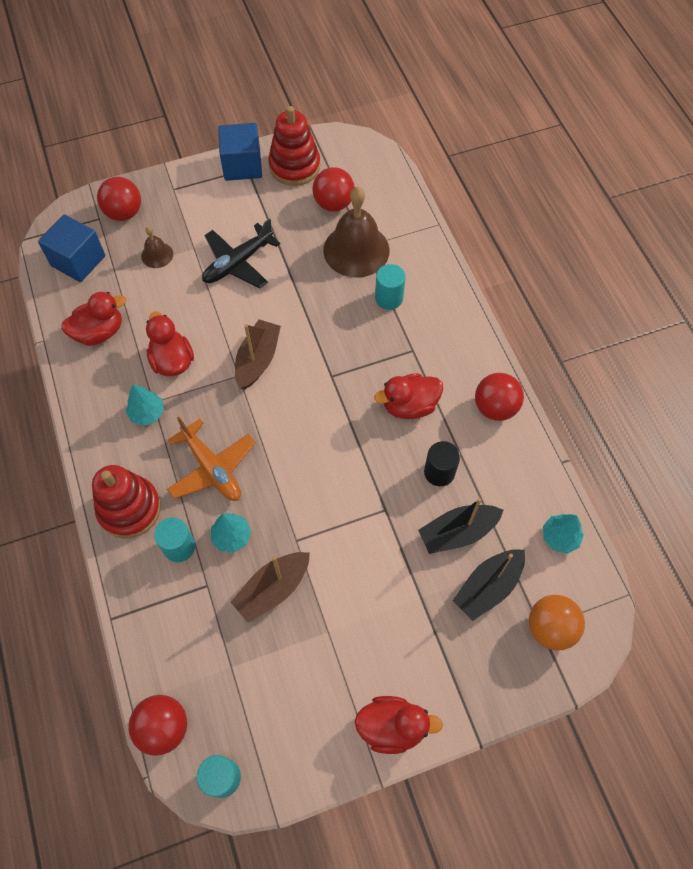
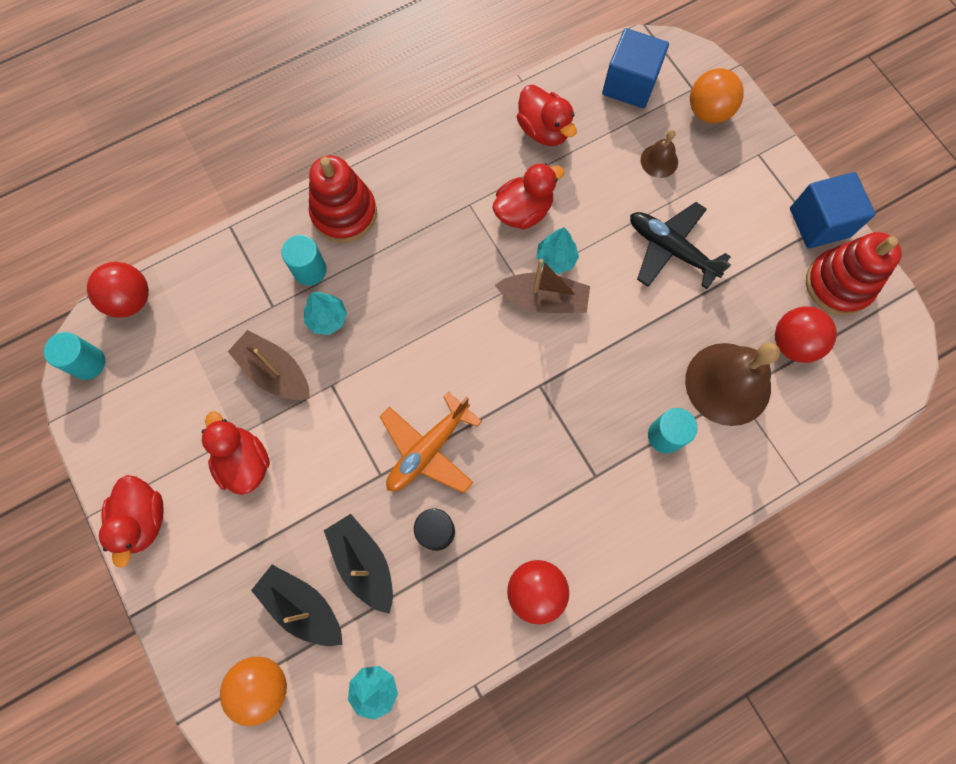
camera: 80 degrees right, 10 degrees up
red ball [97,177,141,221] -> orange ball [690,68,744,123]
turquoise tree [126,384,164,426] -> turquoise tree moved to [536,227,579,274]
orange plane [167,417,255,501] -> orange plane moved to [380,392,482,493]
red duck [374,373,443,419] -> red duck moved to [202,411,270,495]

